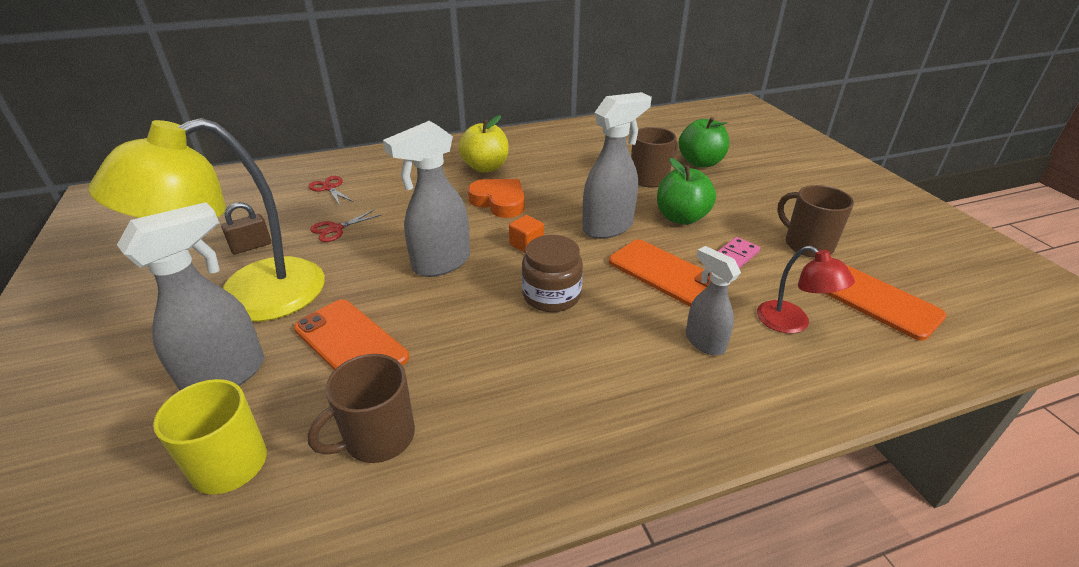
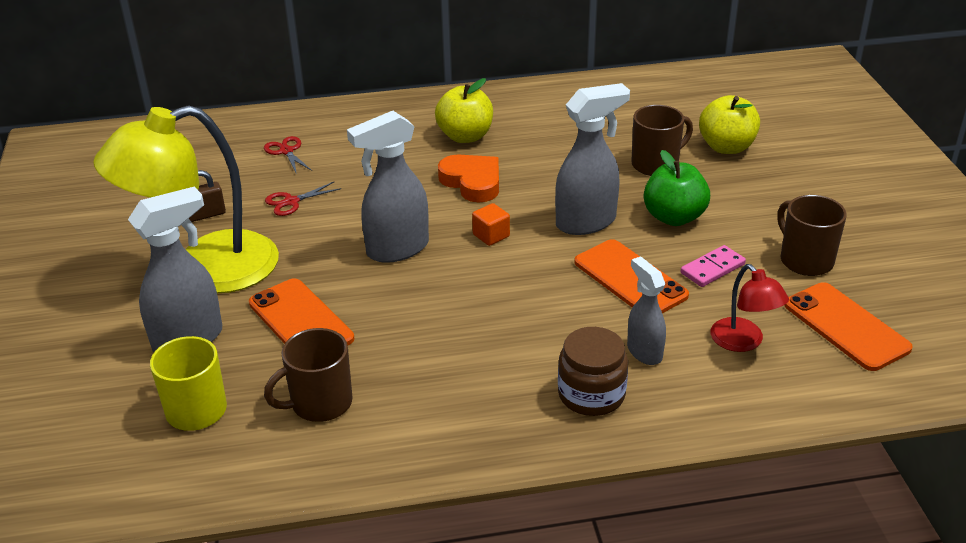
camera: 10 degrees right, 0 degrees up
brown jar [522,235,583,312] -> brown jar moved to [558,327,628,416]
green apple [679,117,729,168] -> yellow apple [699,95,760,154]

